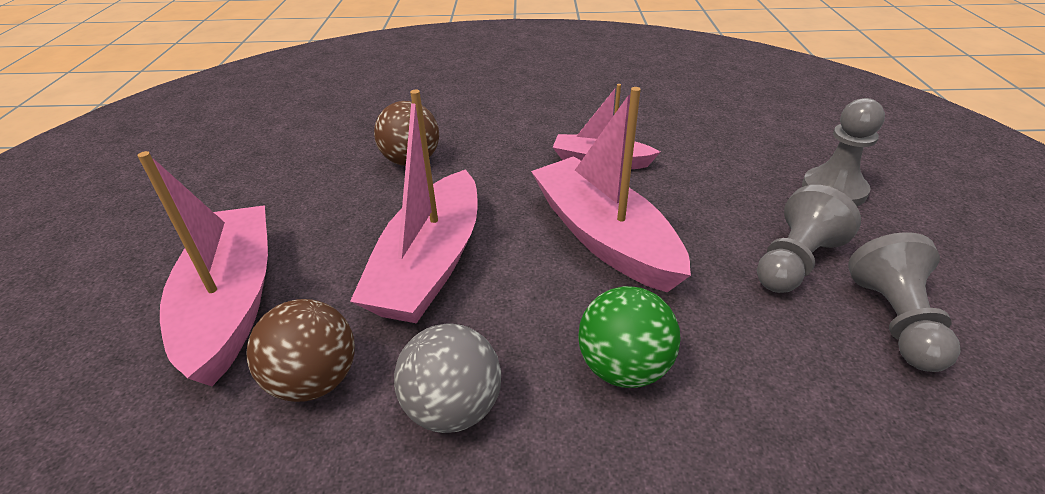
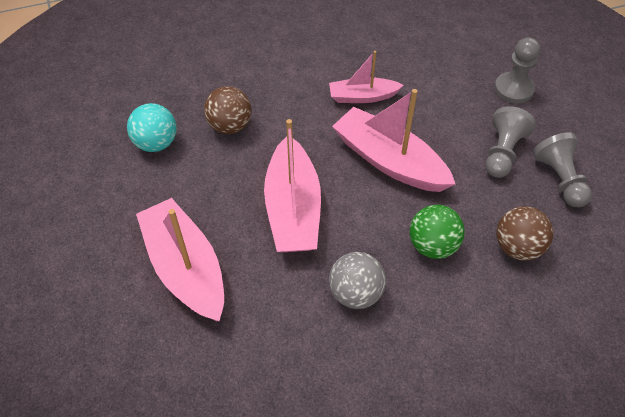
camera: 20 degrees left, 15 degrees up
brown ball [246,299,355,402] -> brown ball moved to [496,206,553,261]
none -> turquoise ball [127,103,177,152]

